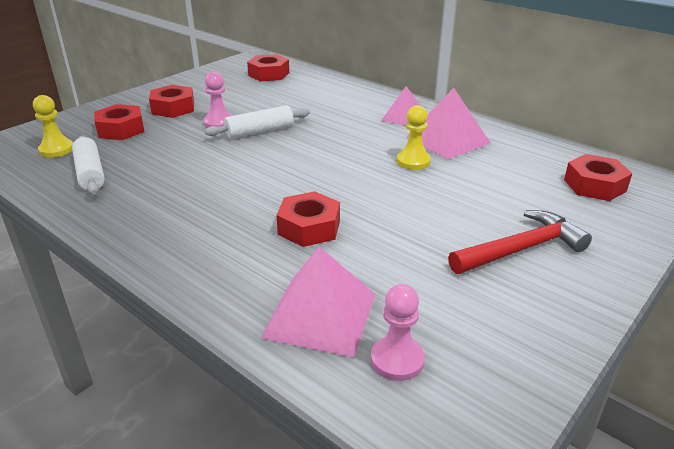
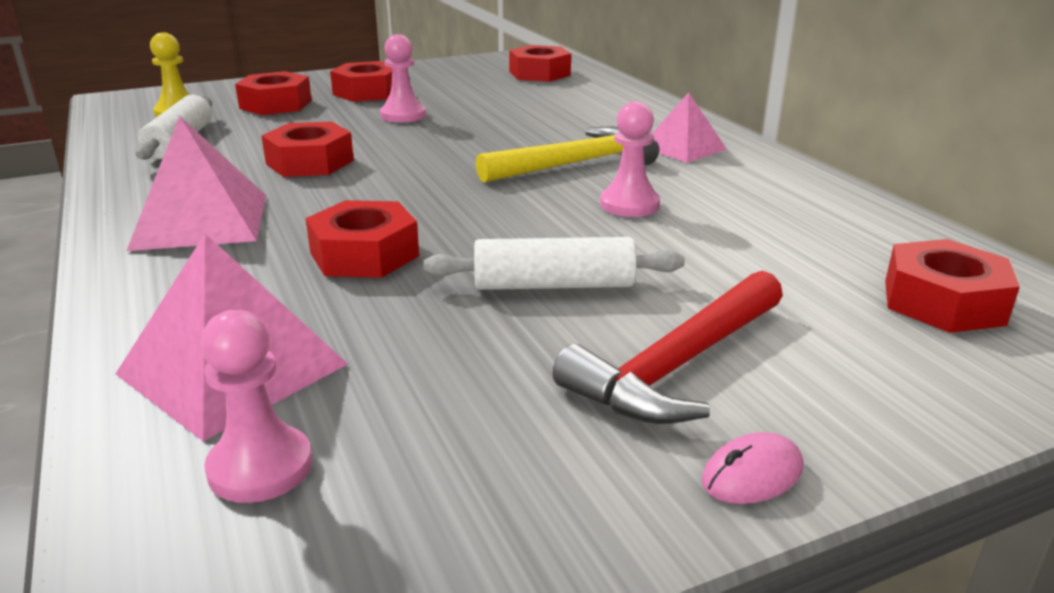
camera: 25 degrees right, 5 degrees down
white rolling pin [205,105,310,139] -> white rolling pin moved to [423,237,685,290]
yellow pawn [397,105,431,170] -> pink pawn [600,101,660,217]
pink pyramid [406,88,490,160] -> pink pyramid moved to [126,116,266,251]
red hammer [448,210,592,274] -> red hammer turned 135 degrees clockwise [552,271,783,424]
none -> red nut [261,122,354,177]
none -> yellow hammer [476,127,659,183]
none -> pink mouse [702,432,803,504]

